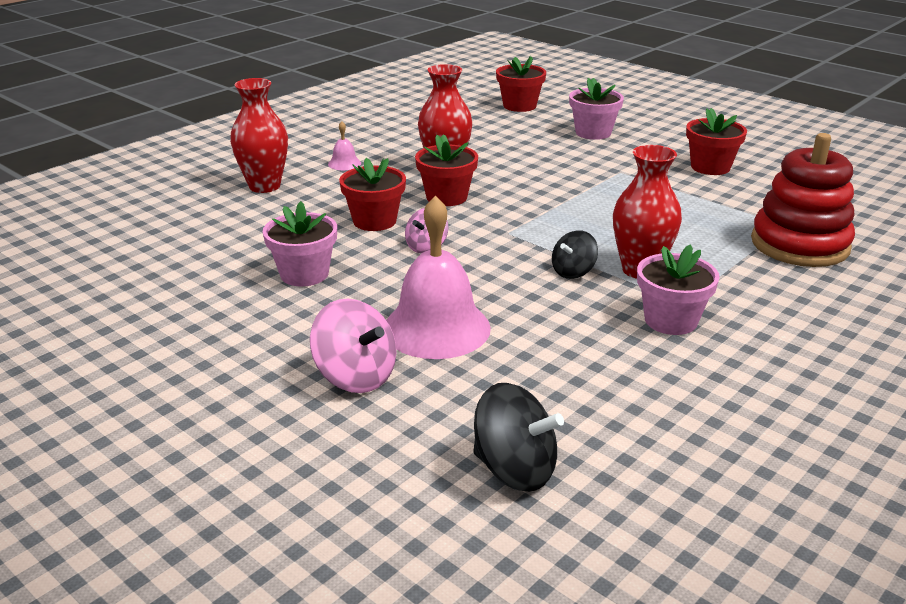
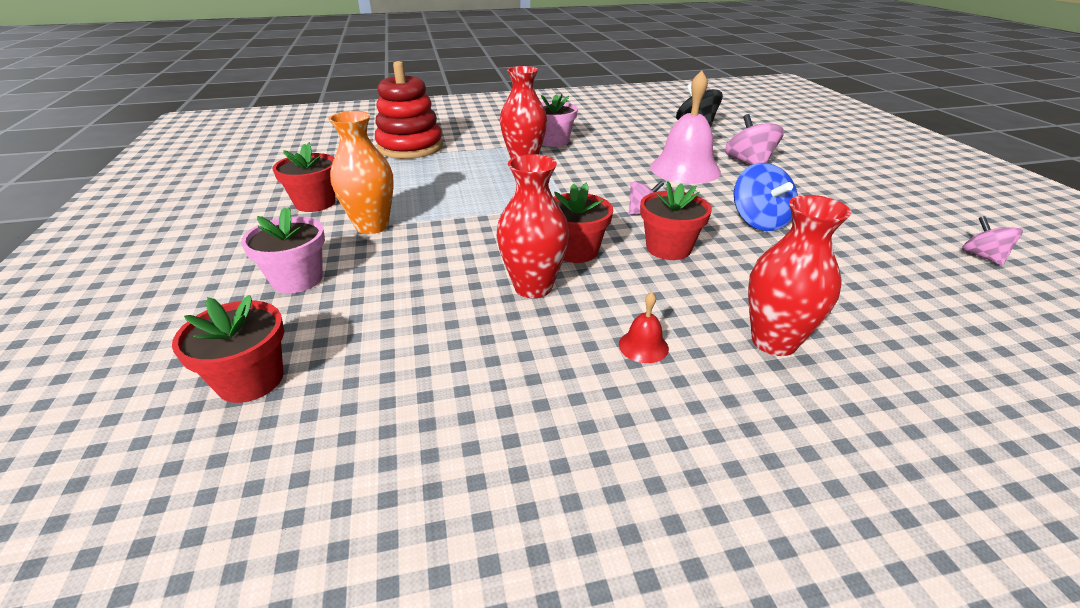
camera: 145 degrees left, 5 degrees up
pink flower pot [263,201,337,287] -> blue spinning top [734,163,798,231]
pink bell [328,121,361,170] -> red bell [619,292,669,363]
black spinning top [552,230,598,279] -> none
none -> orange vase [329,111,394,234]
none -> pink spinning top [962,216,1023,265]

